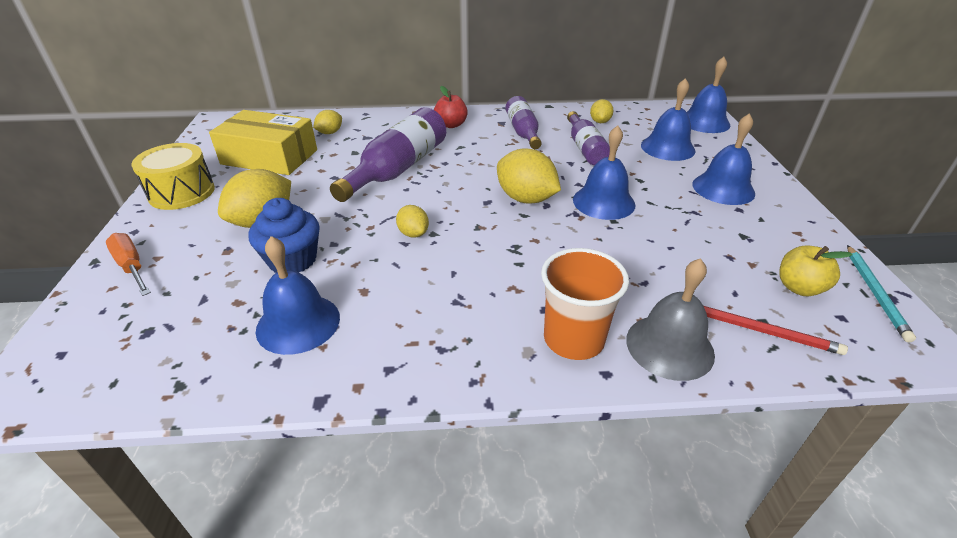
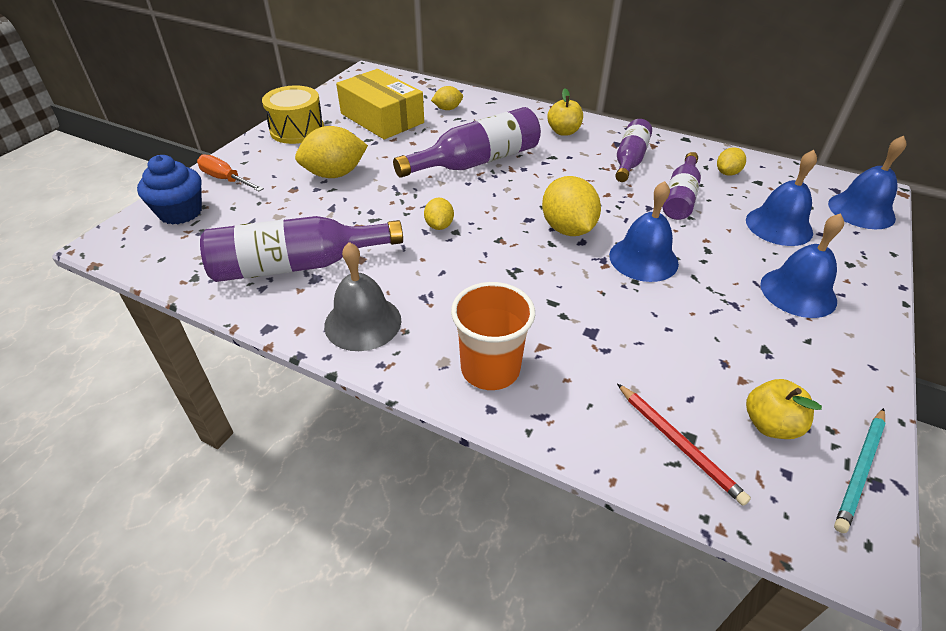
camera: 30 degrees right, 5 degrees up
orange screwdriver [106,233,151,296] -> orange screwdriver turned 45 degrees counterclockwise [197,154,264,191]
blue cupcake [249,198,320,273] -> blue cupcake moved to [137,155,202,225]
blue bell [256,236,340,355] -> purple bottle [200,216,403,282]
red apple [434,86,468,128] -> yellow apple [547,88,583,136]
grey bell [626,258,715,381] -> grey bell moved to [324,242,401,351]

